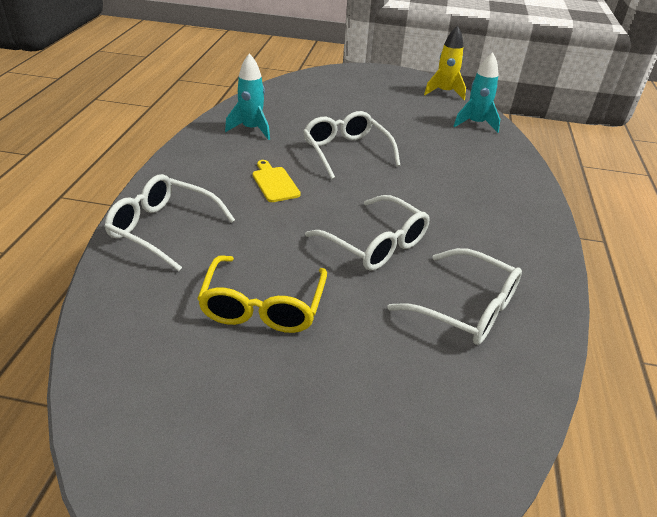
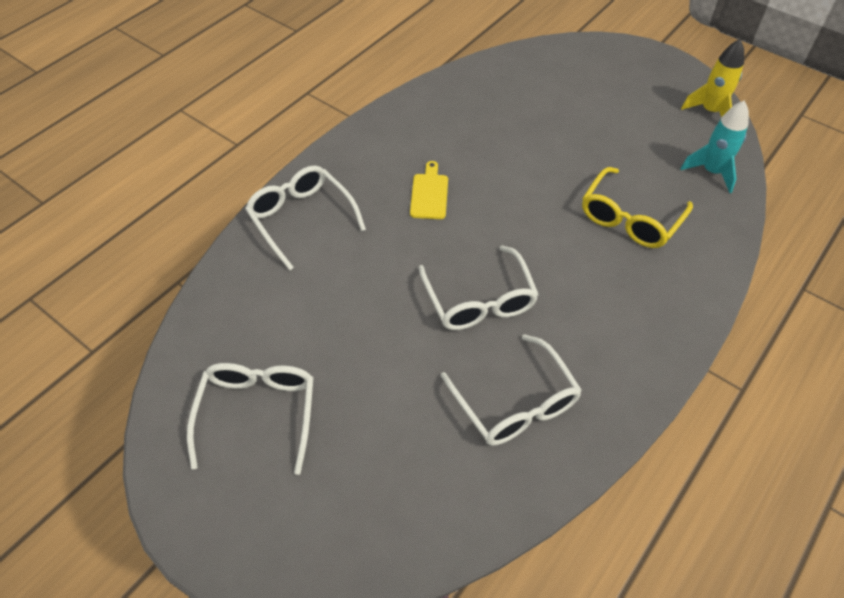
camera: 30 degrees right, 15 degrees up
yellow glasses [197,255,327,333] -> yellow glasses moved to [582,167,693,248]
turquoise rocket [225,53,270,140] -> none
white glasses [303,111,401,179] -> white glasses moved to [187,363,314,475]

